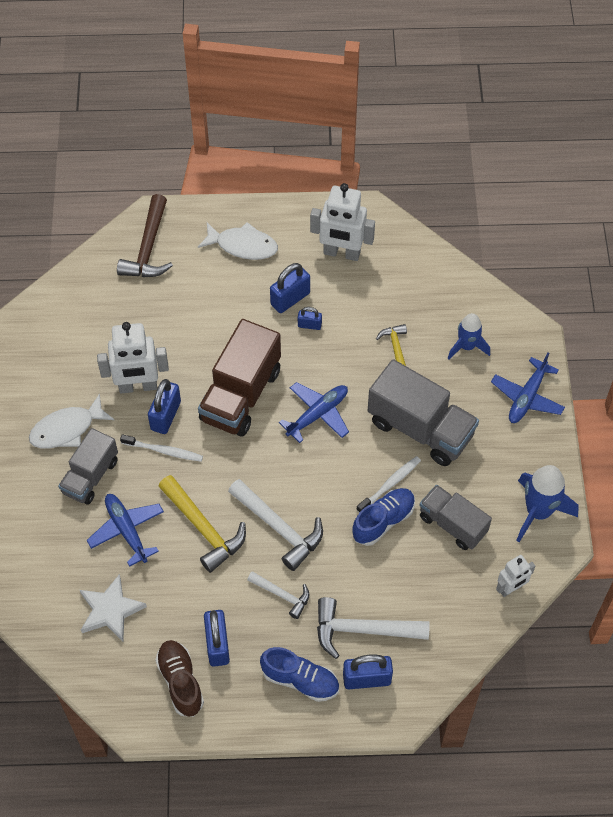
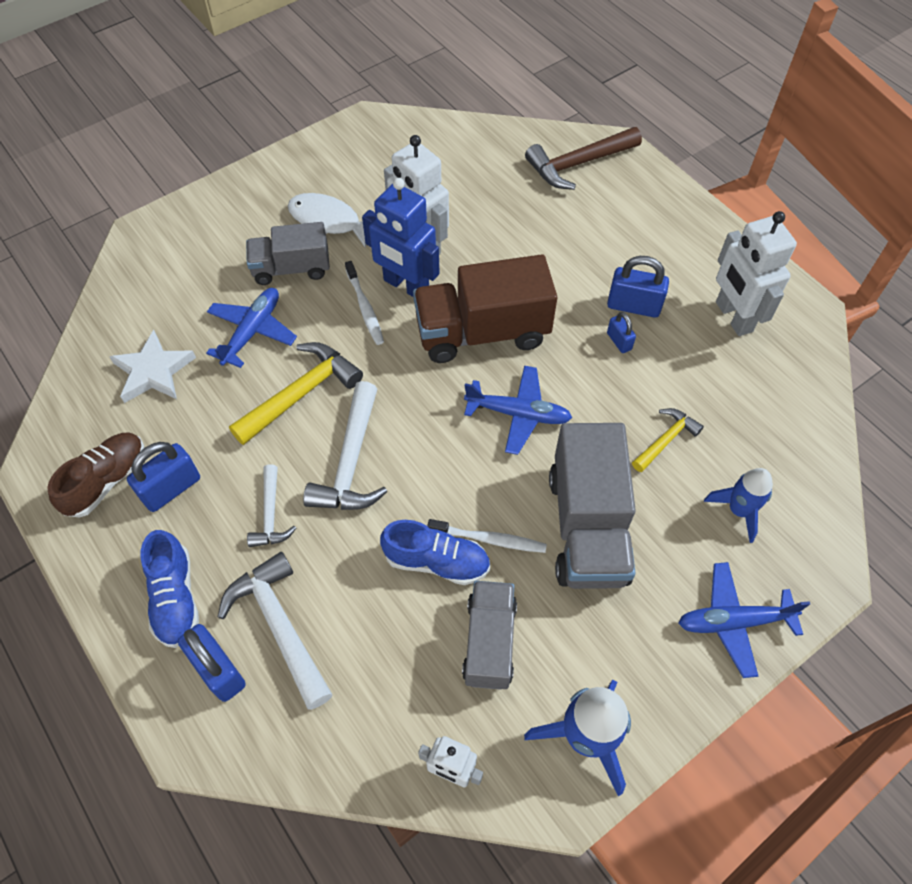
camera: 55 degrees right, 0 degrees up
blue padlock [148,379,181,434] -> blue robot [362,178,439,297]
yellow hammer [158,475,246,573] -> yellow hammer turned 150 degrees counterclockwise [229,342,363,445]
white fish [198,222,278,260] -> none

